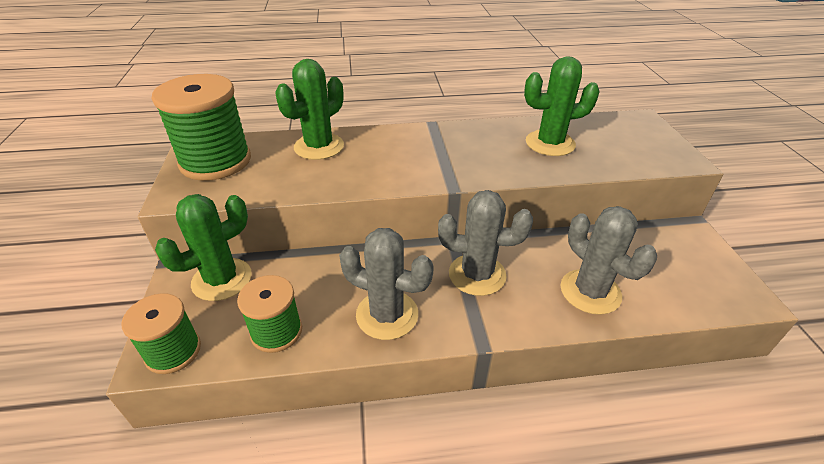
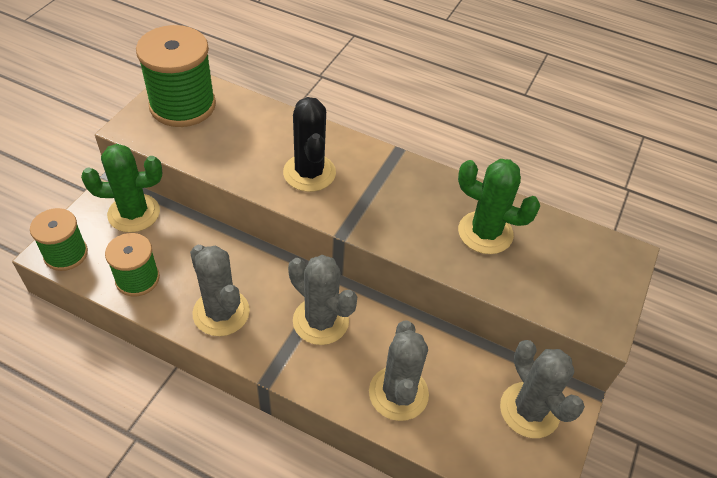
camera: 30 degrees right, 10 degrees up
green cactus [275,59,344,160] -> none
none -> black cactus [283,97,336,192]
none -> grey cactus [500,340,585,438]

